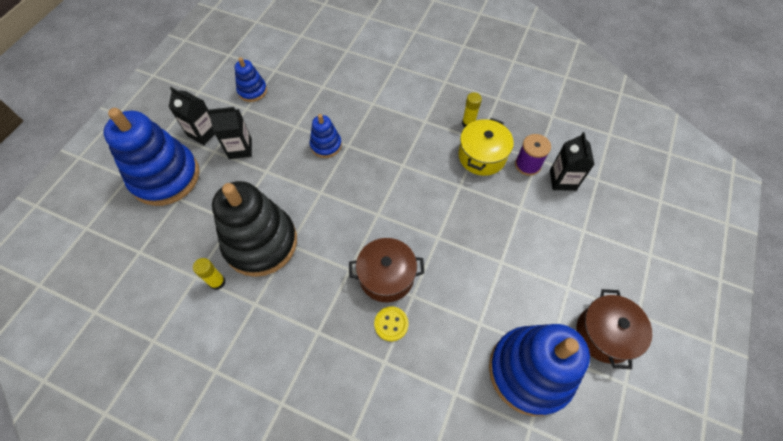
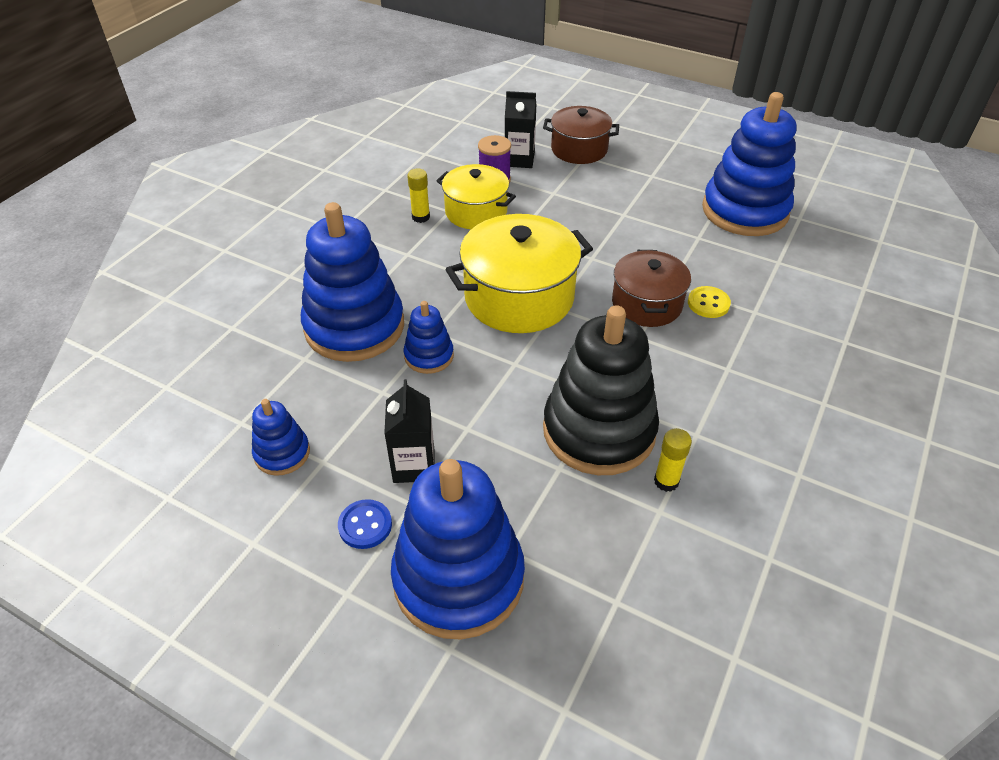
camera: 85 degrees left, 15 degrees down
black carton [169,87,215,145] -> blue button [338,499,392,549]
brown pot [576,289,653,369] -> brown pot moved to [543,106,619,164]
none -> blue stacking toy [301,202,404,362]
none -> yellow pot [445,214,593,333]

